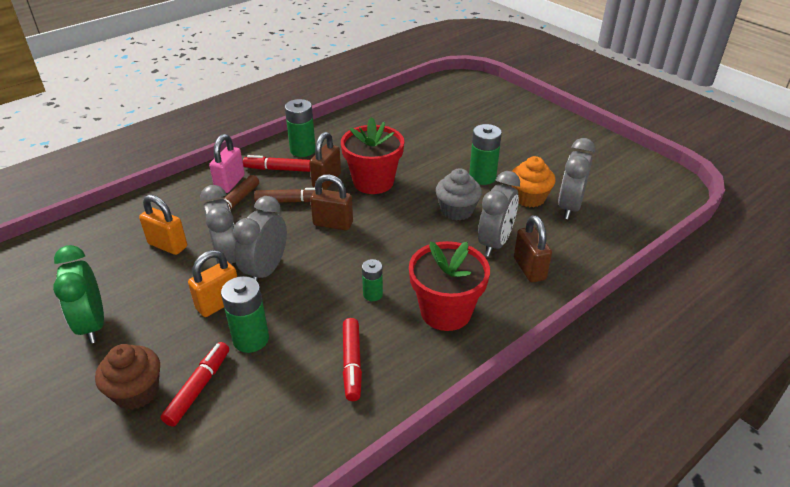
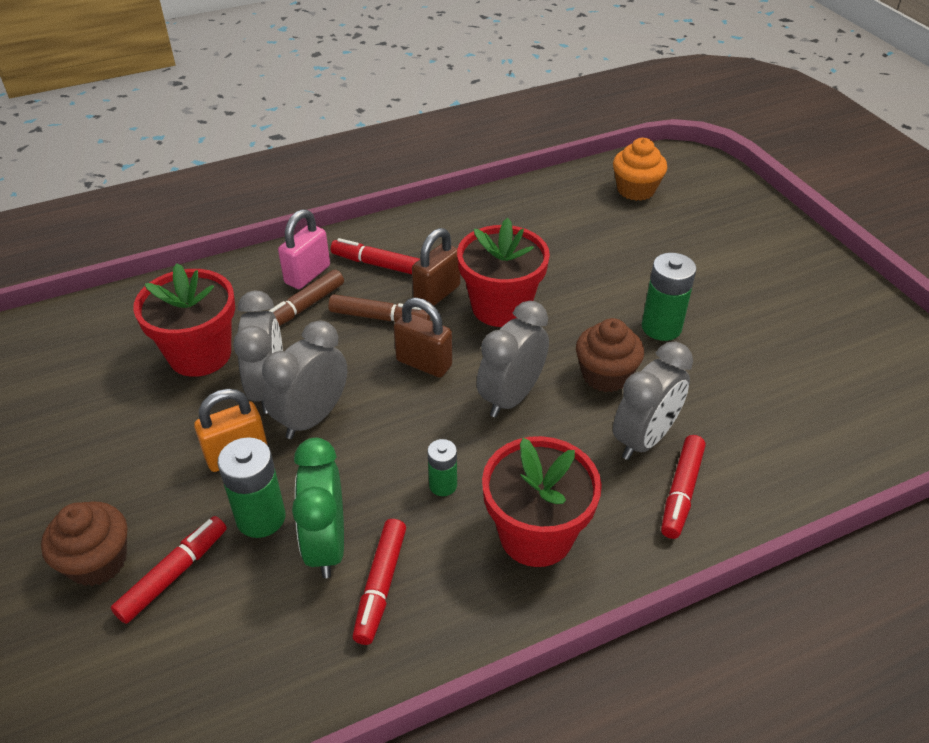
camera: 15 degrees right, 5 degrees up
green clock [53,245,104,343] -> green clock moved to [292,438,344,578]
orange padlock [139,195,187,255] -> red flower pot [133,263,235,377]
green battery [285,99,315,157] -> none
grey cupcake [436,168,482,221] -> brown cupcake [576,318,644,392]
orange cupcake [512,156,556,207] -> orange cupcake moved to [613,138,667,201]
brown padlock [514,215,552,283] -> red marker [661,435,706,539]
grey clock [558,138,595,219] -> grey clock moved to [477,301,549,418]

